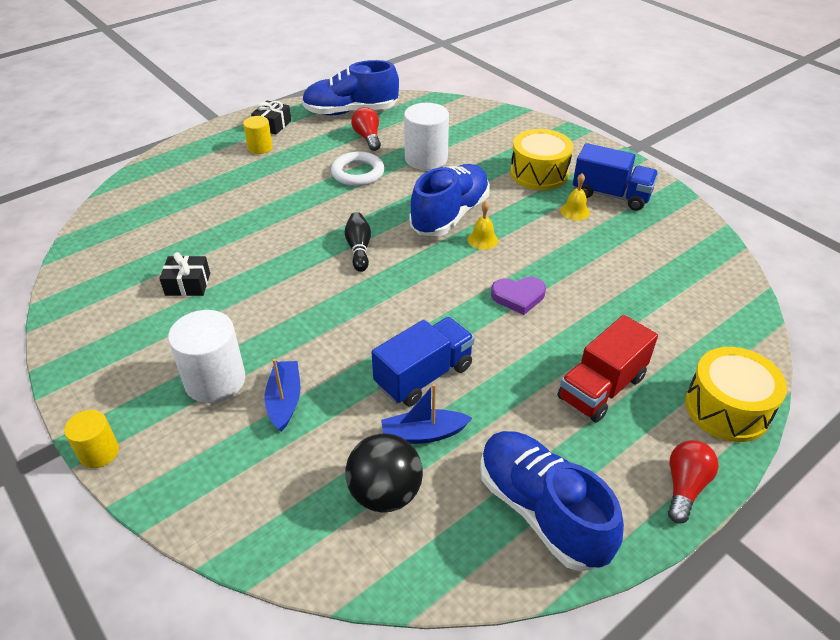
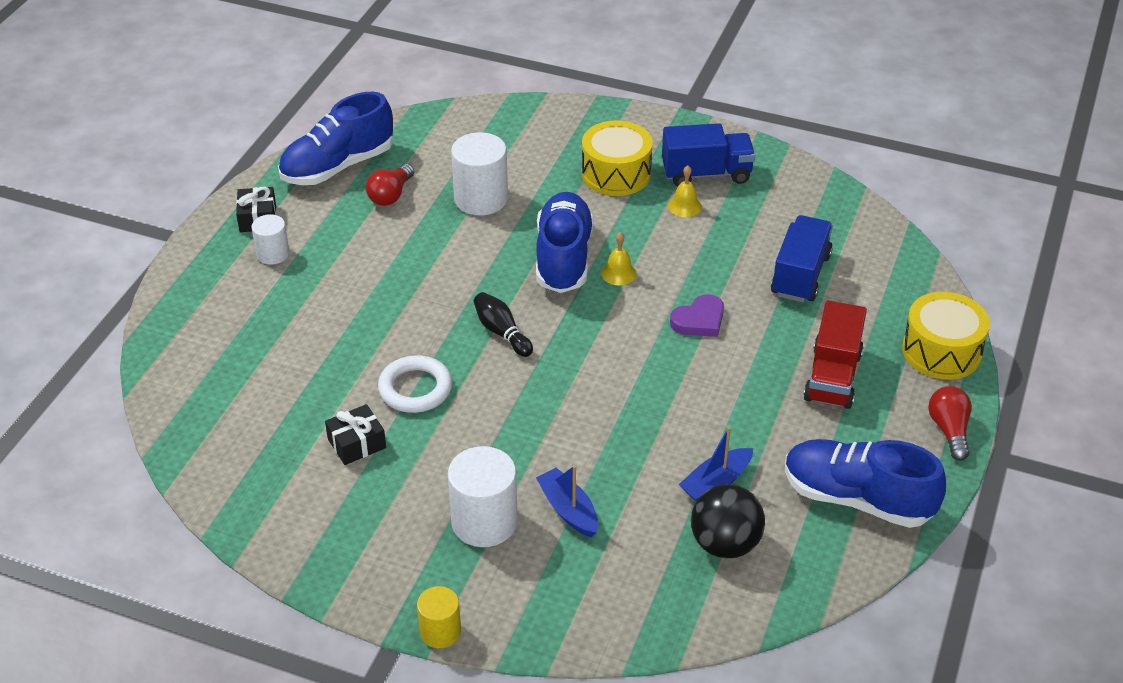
camera: 30 degrees left, 0 degrees up
yellow cylinder [243,116,273,154] -> white cylinder [252,214,289,265]
white ring [331,152,385,186] -> white ring moved to [378,355,452,413]
red light bulb [351,107,381,151] -> red light bulb turned 105 degrees counterclockwise [366,164,414,206]
blue truck [371,317,475,406] -> blue truck moved to [771,215,833,302]

